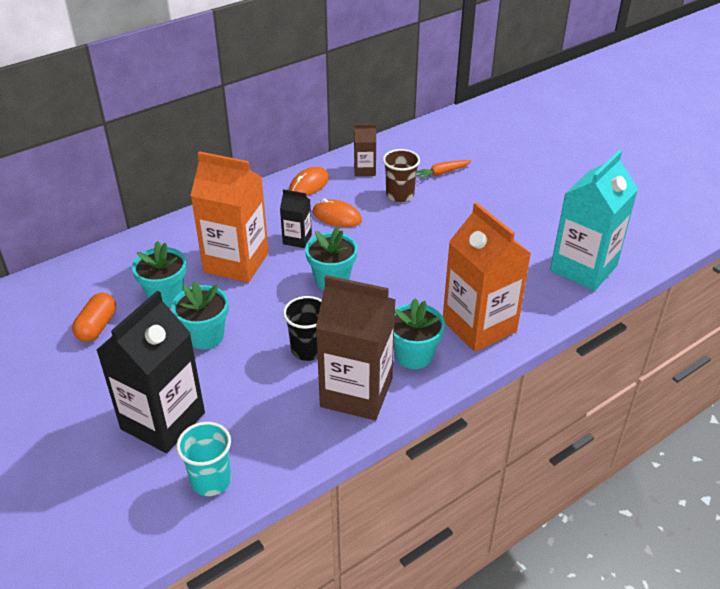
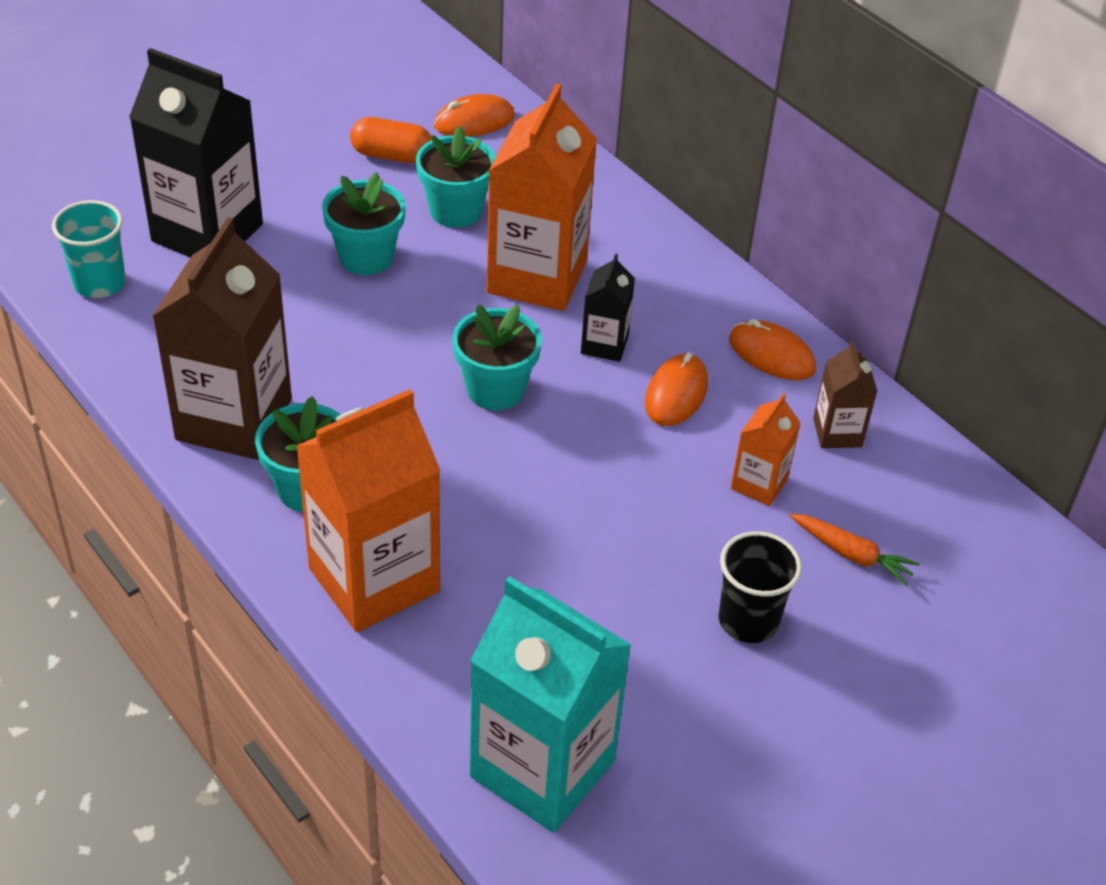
camera: 85 degrees right, 5 degrees up
black cup [283,296,322,361] -> black cup moved to [718,531,802,643]
brown cup [383,149,420,202] -> orange carton [731,393,801,506]
orange carrot [416,160,472,180] -> orange carrot turned 150 degrees clockwise [790,514,920,586]
none -> orange mouse [434,94,515,137]

